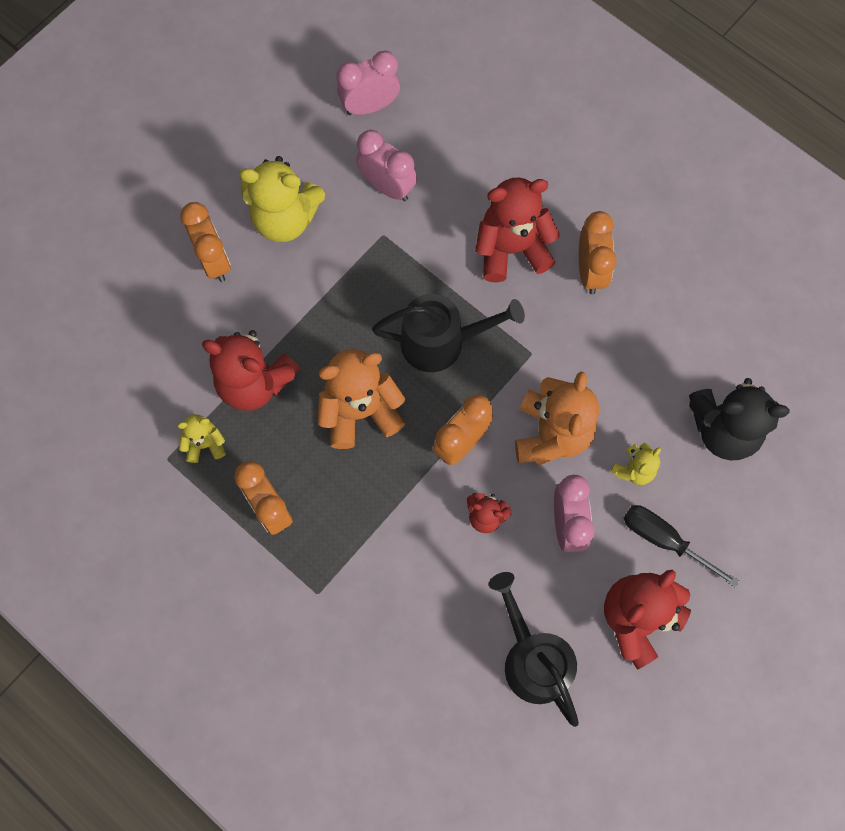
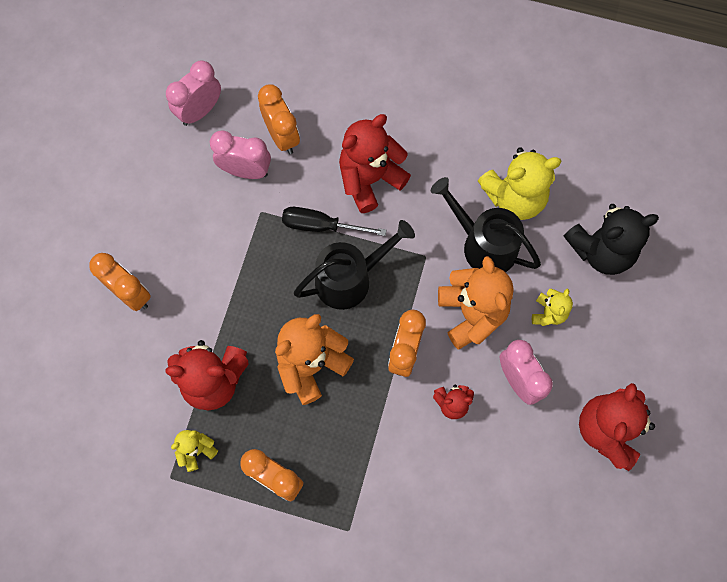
camera: 25 degrees left, 0 degrees up
yellow teddy bear [239,156,325,242] -> yellow teddy bear moved to [478,147,562,220]
black watering can [489,572,579,727] -> black watering can moved to [431,177,541,272]
orange clock [579,211,617,294] -> orange clock moved to [258,84,300,154]
black screwdriver [624,505,739,587] -> black screwdriver moved to [282,207,386,236]

